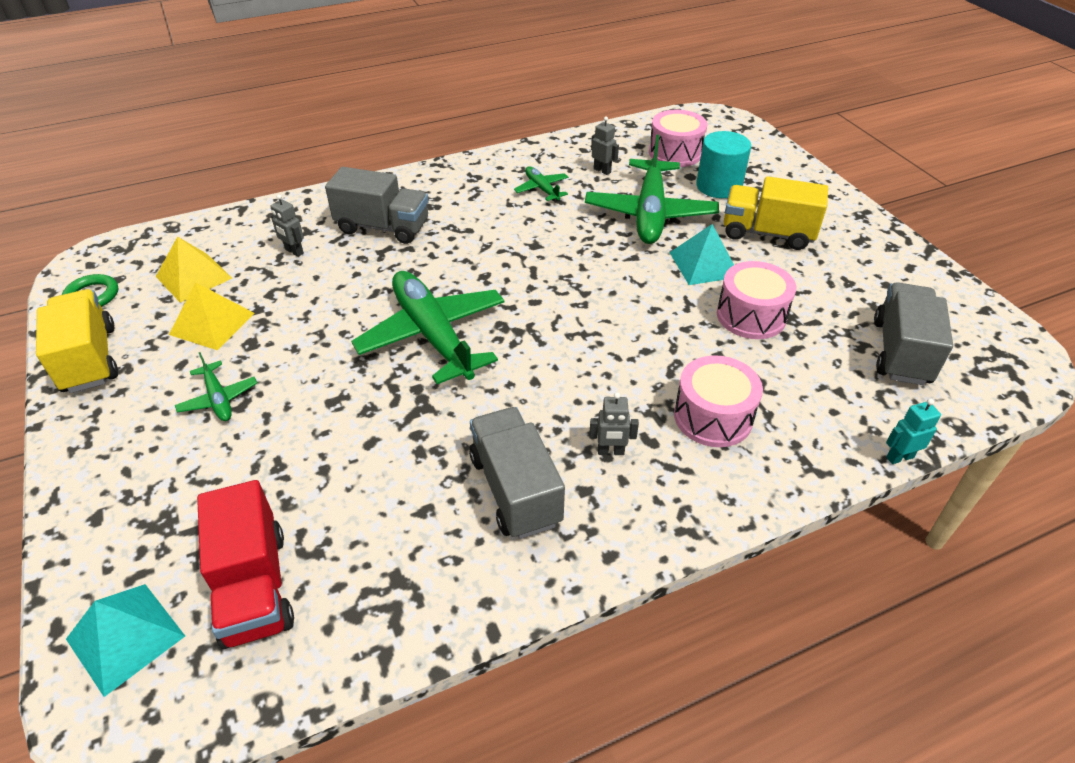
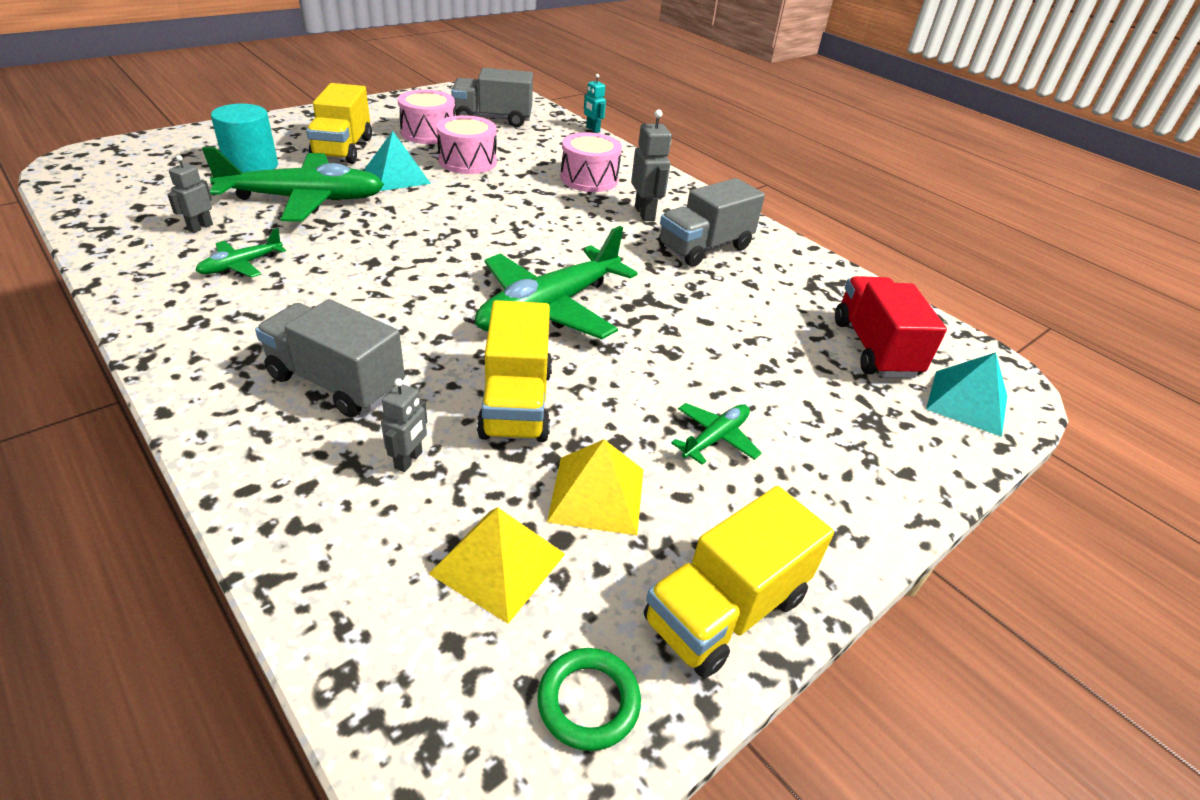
camera: 110 degrees left, 5 degrees down
red truck [197,480,294,649] -> red truck turned 60 degrees counterclockwise [835,276,947,378]
grey truck [325,167,429,244] -> grey truck turned 60 degrees counterclockwise [255,299,405,417]
grey robot [589,392,639,455] -> grey robot [631,109,672,221], size x1.58
pink drum [649,110,708,167] -> pink drum moved to [398,90,455,144]
none -> yellow truck [477,300,552,442]

